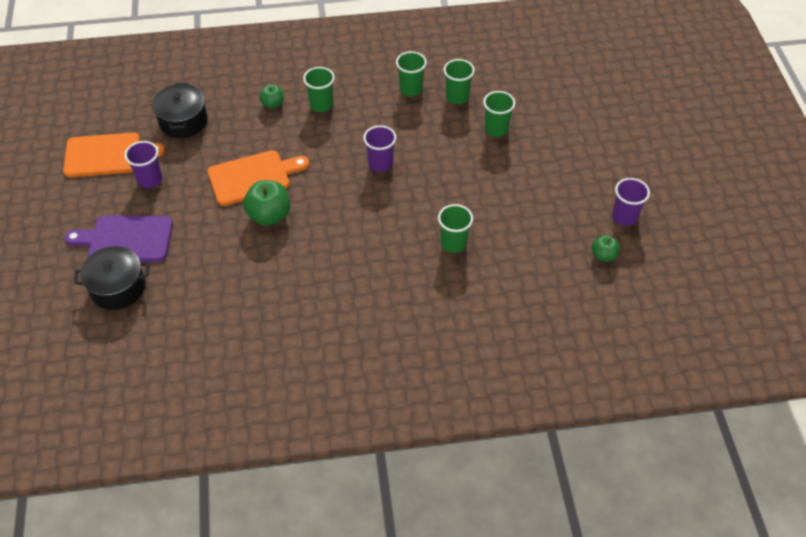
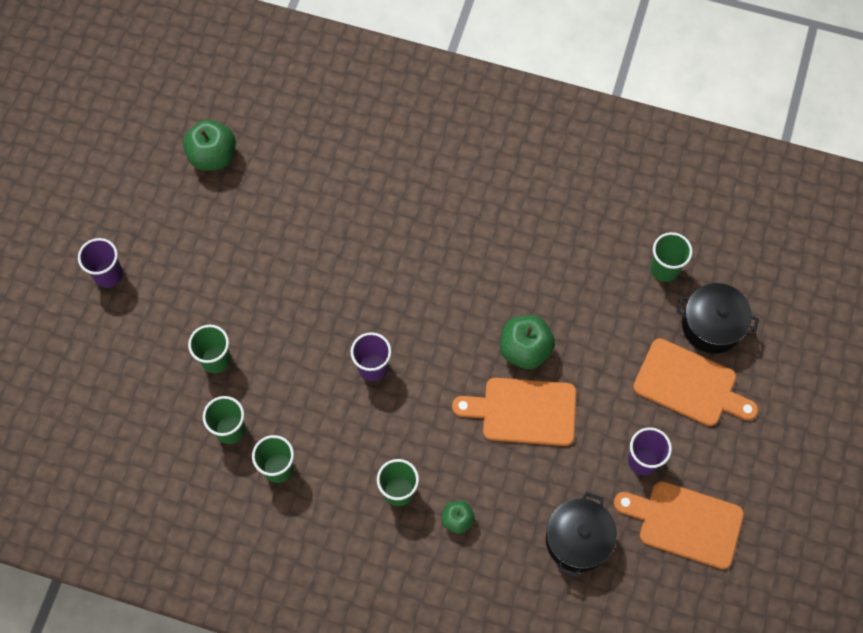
camera: 155 degrees left, 15 degrees up
purple cutting board [64,215,173,262] -> orange cutting board [633,338,758,426]
green cup [438,204,473,253] -> green cup moved to [650,232,692,282]
green apple [592,235,620,262] -> green apple [183,120,236,171], size x1.74
purple cup [612,178,650,226] -> purple cup moved to [78,238,123,287]

